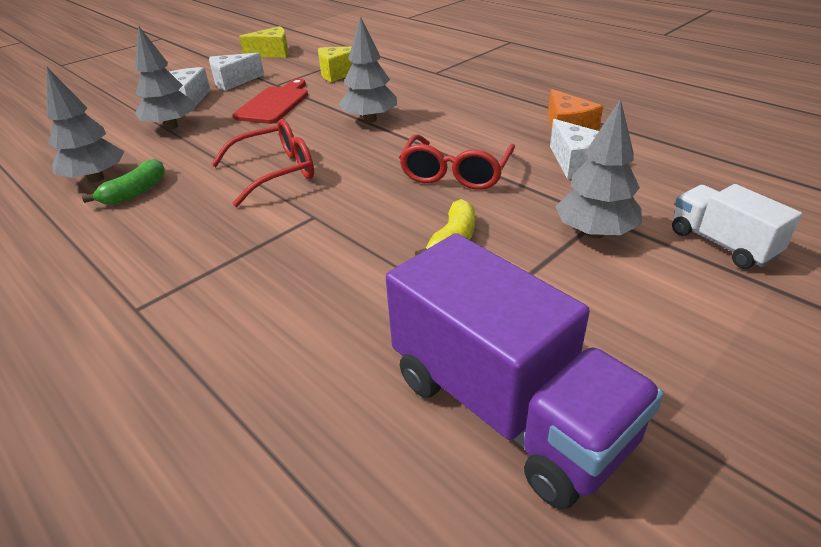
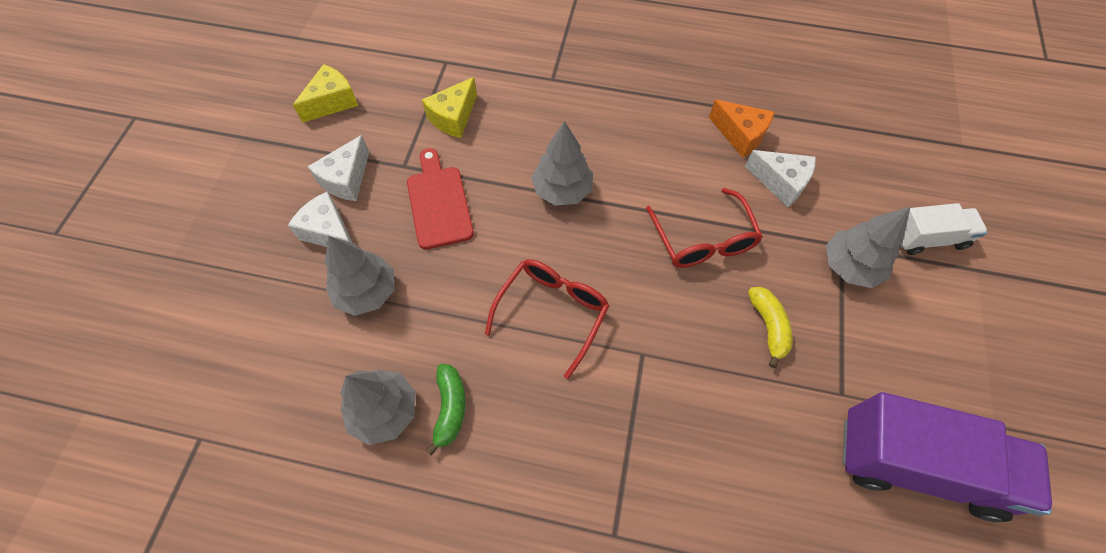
camera: 35 degrees left, 25 degrees up
white truck [672,184,802,269] -> white truck turned 150 degrees clockwise [899,203,988,255]

